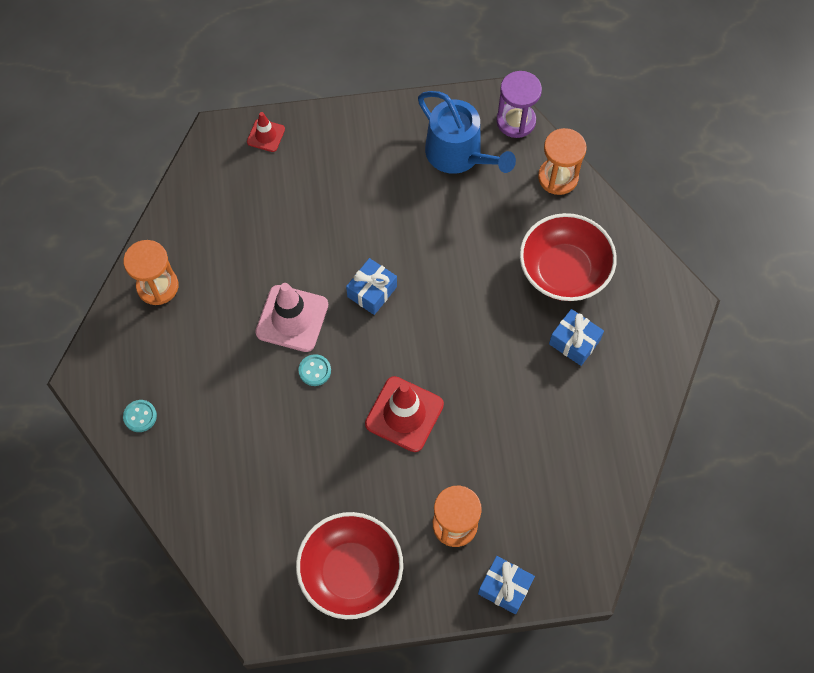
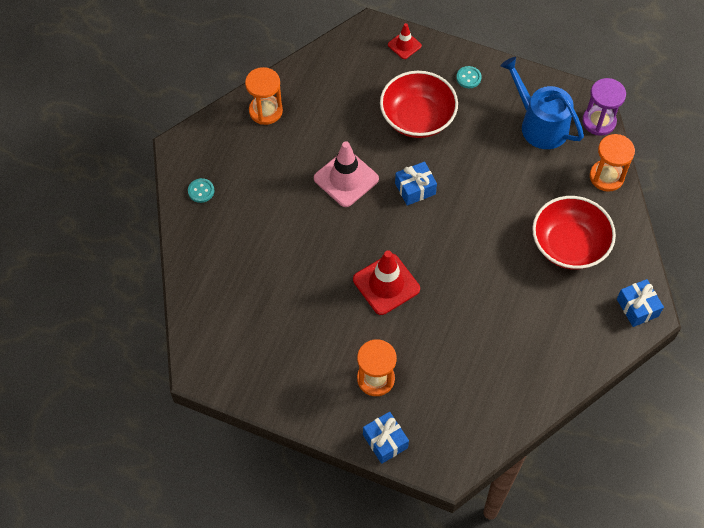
camera: 30 degrees right, 5 degrees down
red bowl [296,512,403,619] -> red bowl moved to [380,71,458,138]
turquoise button [298,354,331,386] -> turquoise button moved to [456,66,482,88]
blue watering can [418,91,516,174] -> blue watering can turned 150 degrees clockwise [501,57,584,149]
blue gift [549,309,604,366] -> blue gift moved to [617,279,664,327]

